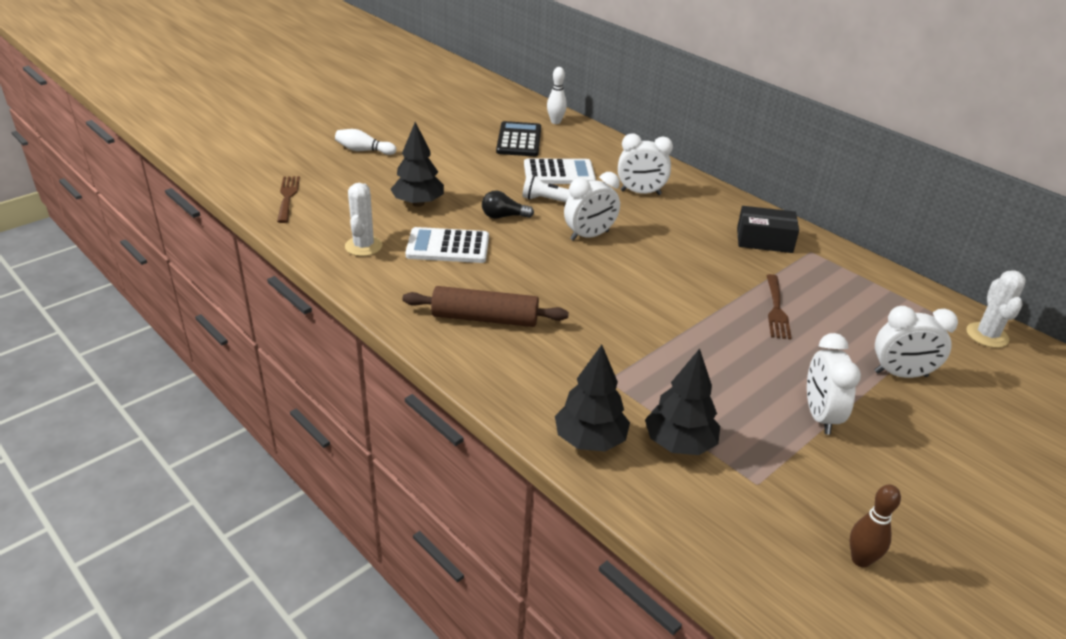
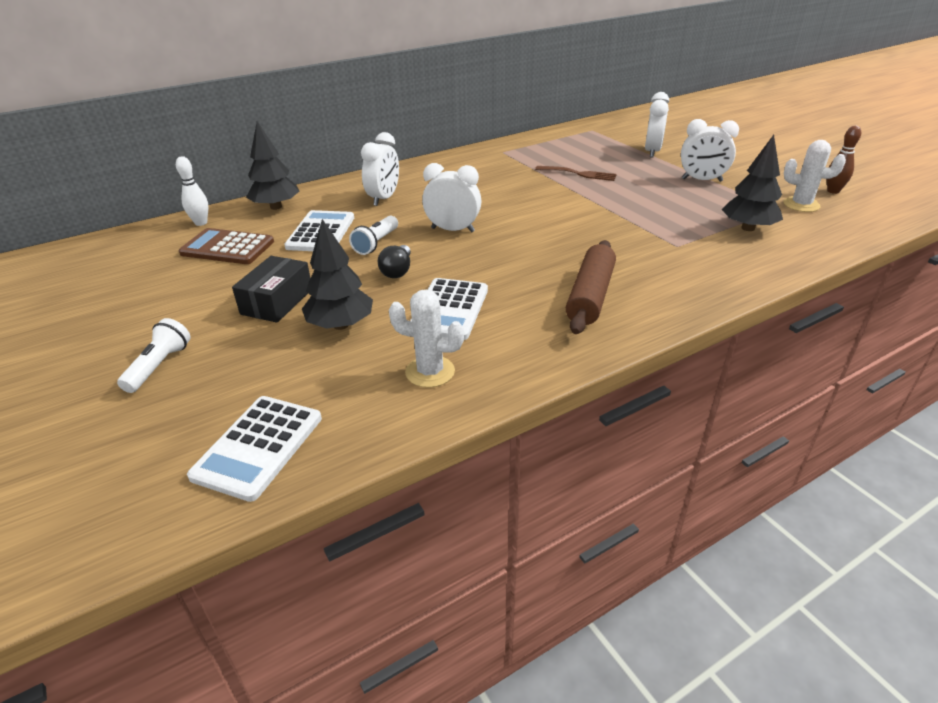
camera: 75 degrees left, 0 degrees up
brown fork [277,176,300,223] -> white calculator [187,396,322,502]
white bowling pin [335,129,396,155] -> white flashlight [117,318,190,393]
black calculator [496,121,541,156] -> brown calculator [179,228,274,264]
black tree [555,345,630,451] -> black tree moved to [246,121,299,210]
white clock [564,172,620,241] -> white clock turned 60 degrees counterclockwise [422,163,481,232]
black box [737,206,799,253] -> black box moved to [232,256,310,323]
white cactus [966,270,1026,348] -> white cactus moved to [783,140,846,212]

